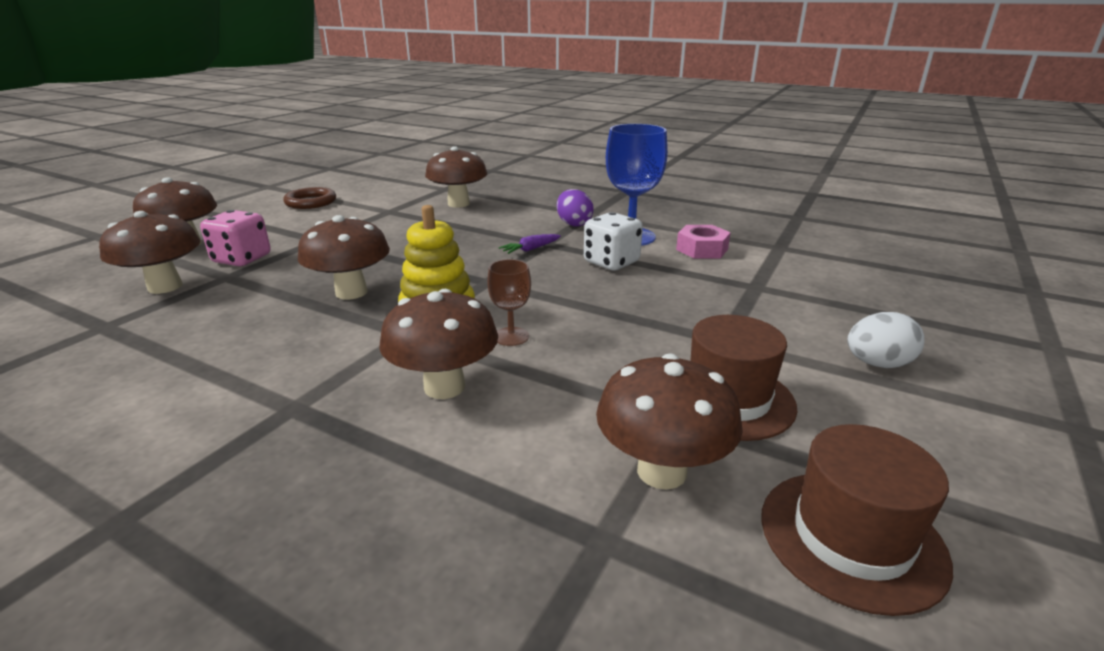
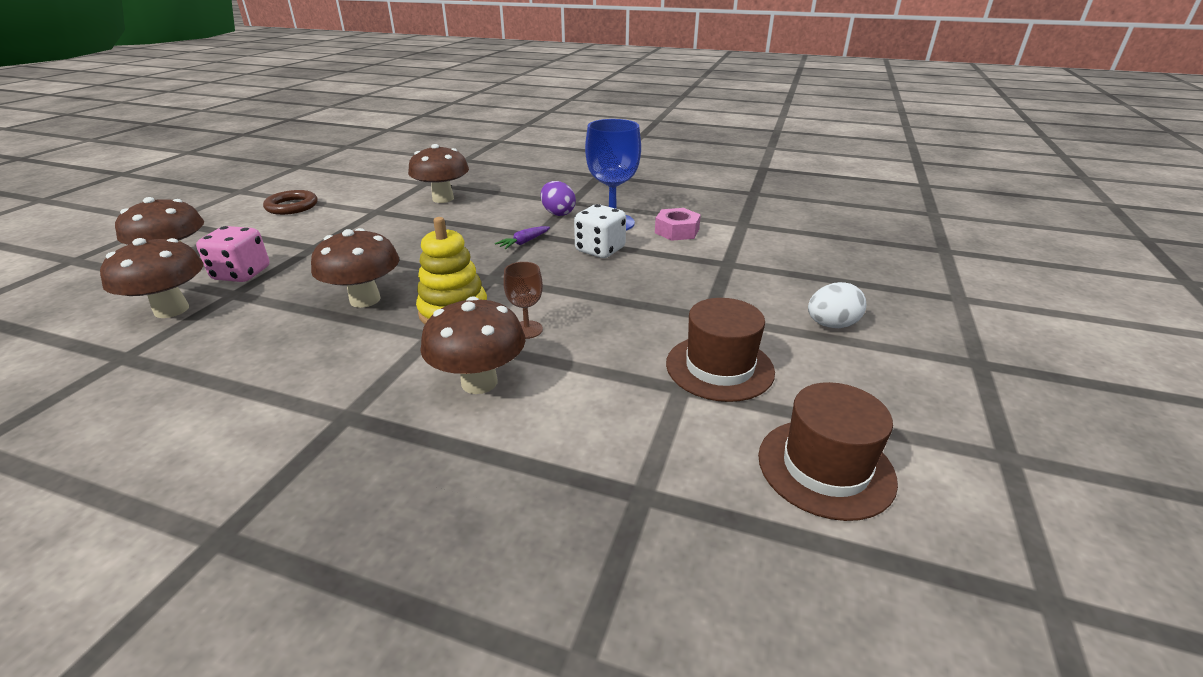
camera: 10 degrees left, 5 degrees up
brown mushroom [596,353,743,490] -> none

